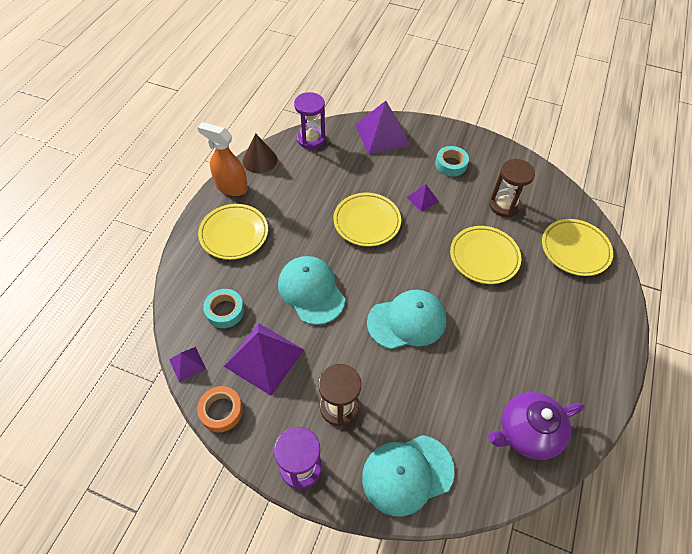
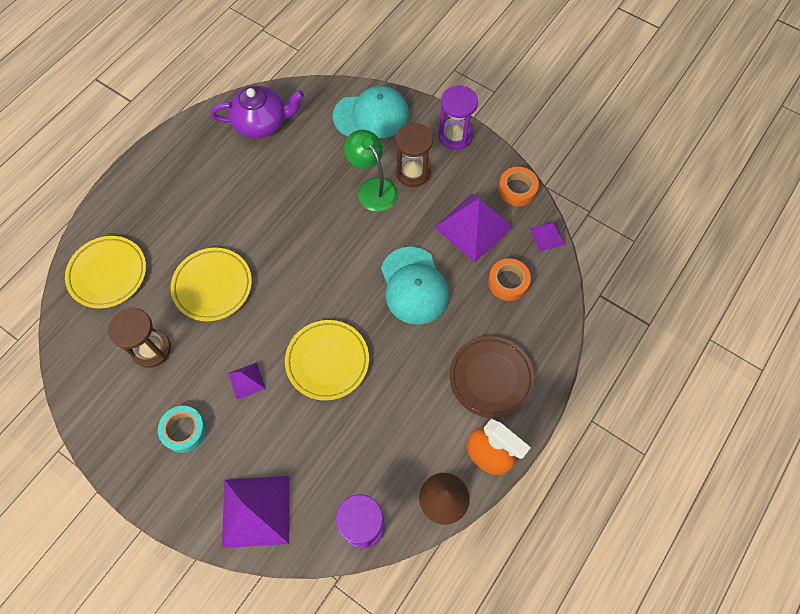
camera: 165 degrees left, 10 degrees up
yellow plate [198,204,268,260] -> brown plate [449,336,535,418]
turquoise tape [203,289,244,328] -> orange tape [488,258,531,301]
turquoise cap [367,290,446,349] -> none
none -> green lamp [344,130,398,212]

